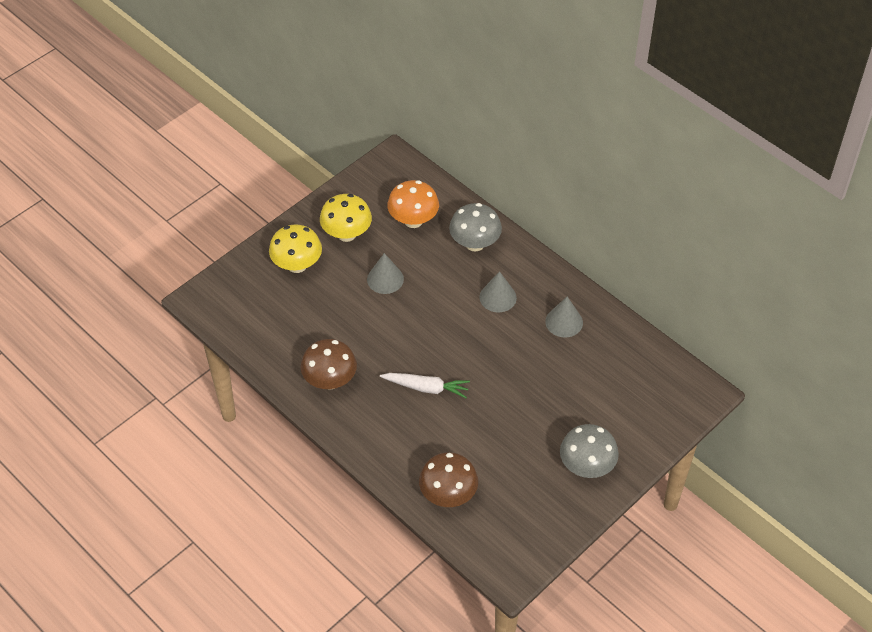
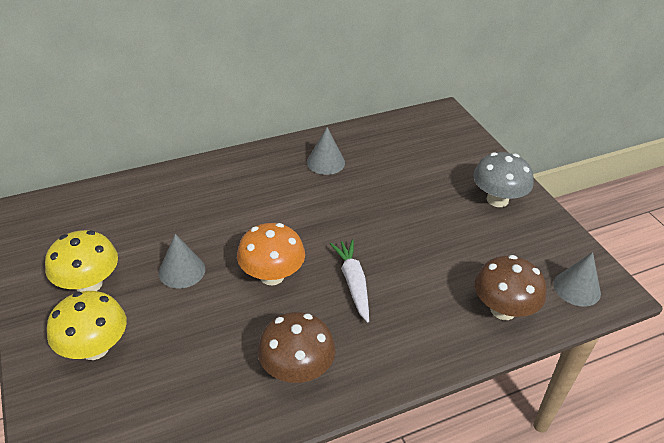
camera: 70 degrees left, 10 degrees down
white carrot [380,373,470,398] -> white carrot turned 45 degrees counterclockwise [330,240,369,323]
orange mushroom [387,180,439,228] -> orange mushroom moved to [237,223,305,285]
grey mushroom [449,203,502,252] -> none
grey cone [479,271,517,312] -> grey cone moved to [554,252,601,307]

